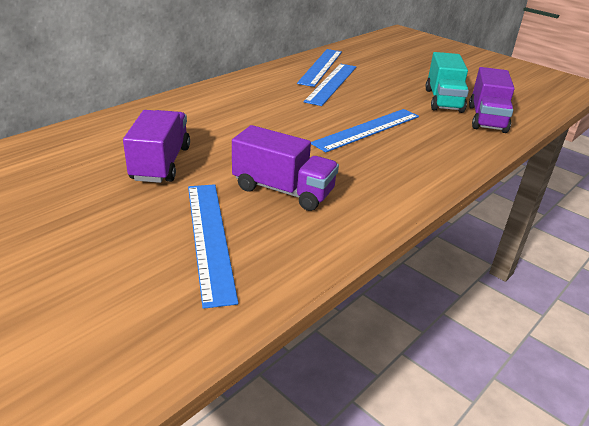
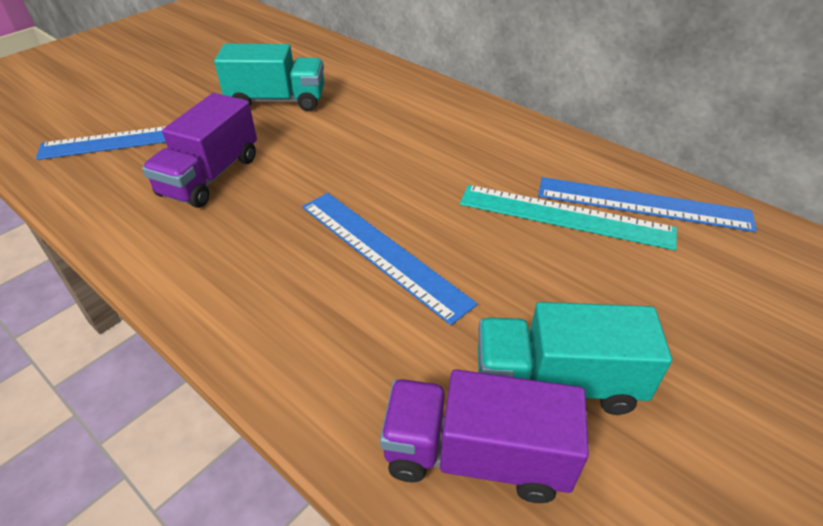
camera: 90 degrees right, 10 degrees up
purple truck [123,110,190,183] -> turquoise truck [214,44,324,111]
blue ruler [303,64,356,106] -> turquoise ruler [460,185,677,250]

